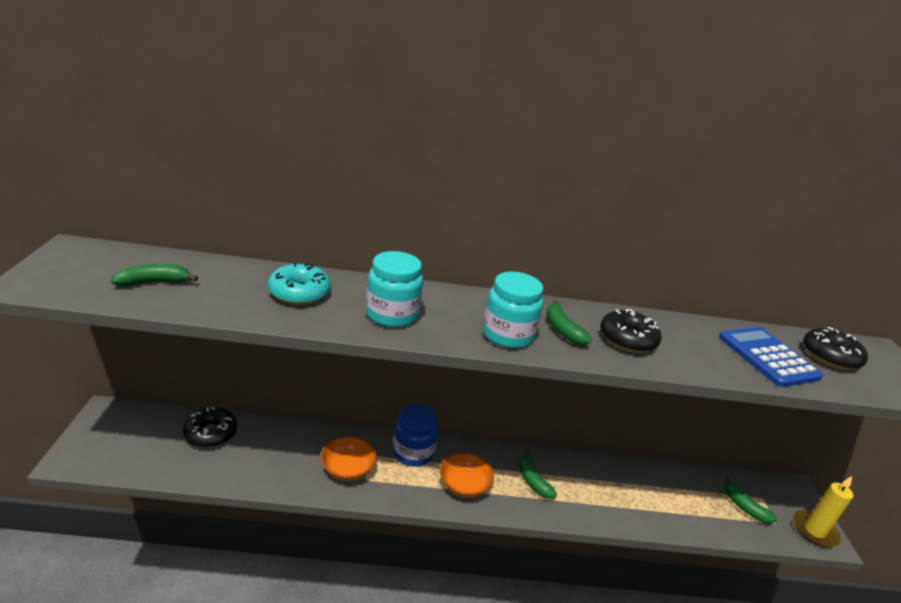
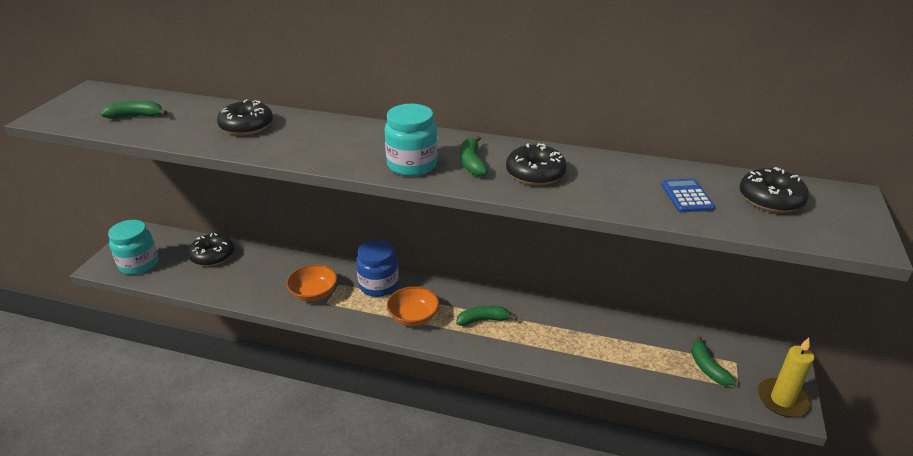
camera: 20 degrees right, 5 degrees up
turquoise donut [268,262,331,305] -> black donut [217,99,273,135]
turquoise jar [366,251,423,328] -> turquoise jar moved to [108,220,158,275]
green banana [519,450,557,499] -> green banana turned 90 degrees clockwise [456,306,517,326]
blue calculator [719,327,823,387] -> blue calculator [661,178,715,212], size x0.59

